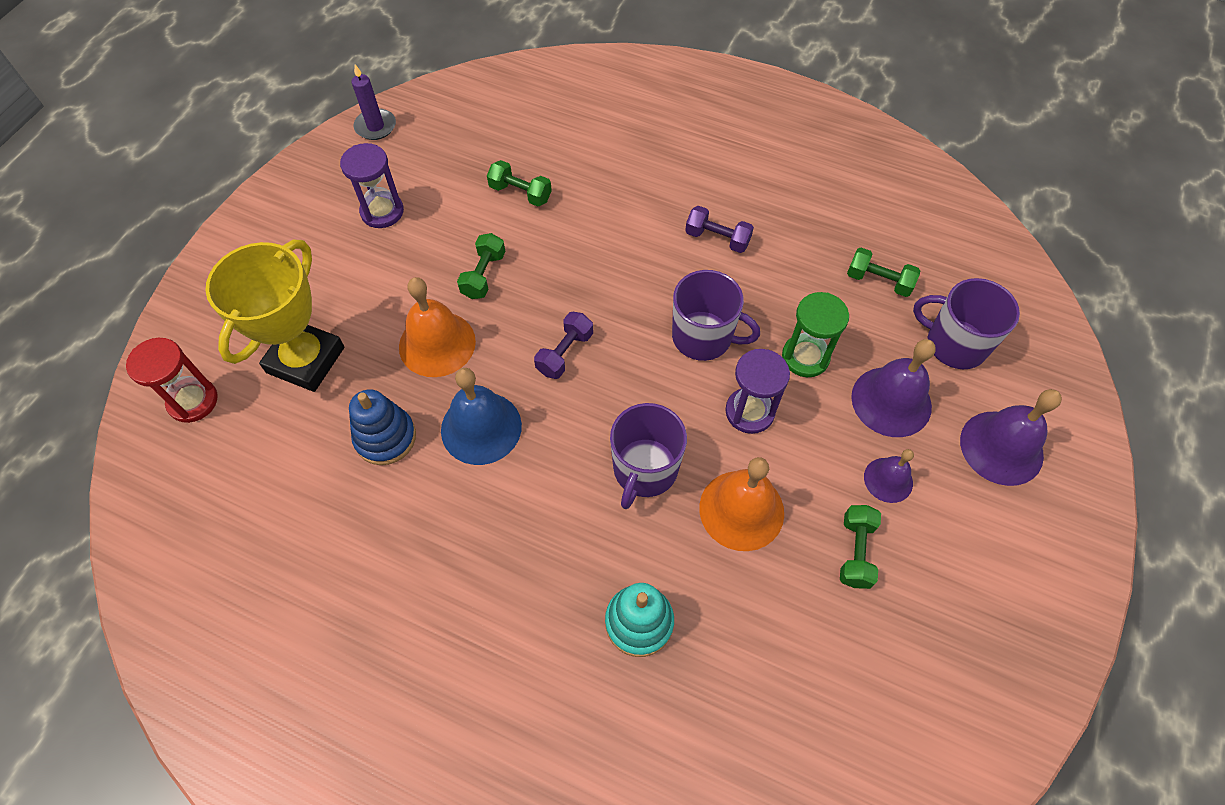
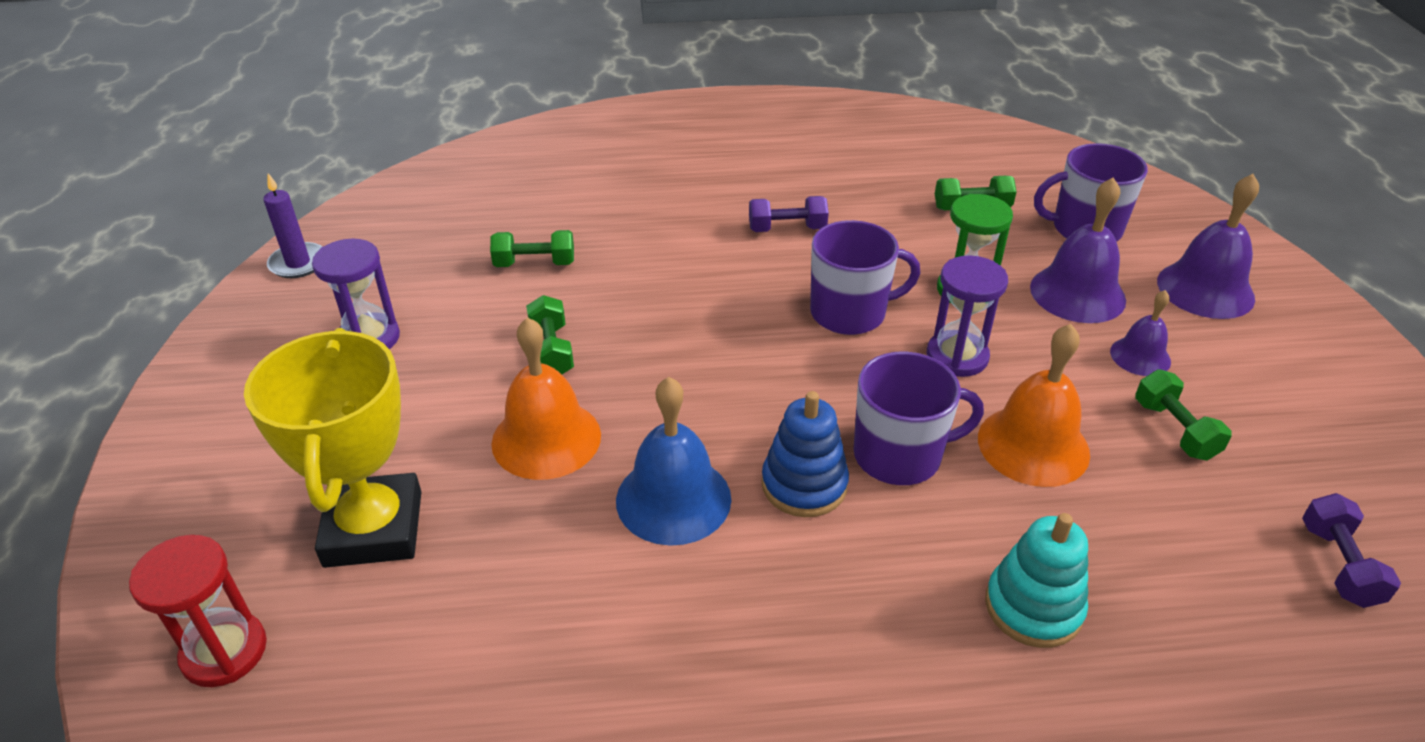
camera: 30 degrees left, 20 degrees down
blue stacking toy [349,389,416,465] -> blue stacking toy moved to [761,391,849,517]
purple dumbbell [534,312,593,379] -> purple dumbbell moved to [1302,493,1401,608]
purple mug [610,403,687,509] -> purple mug turned 90 degrees counterclockwise [854,352,984,485]

